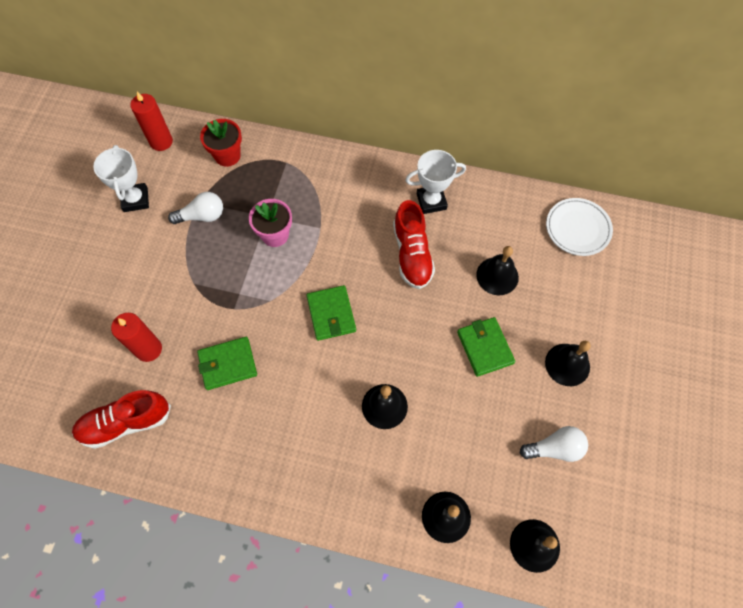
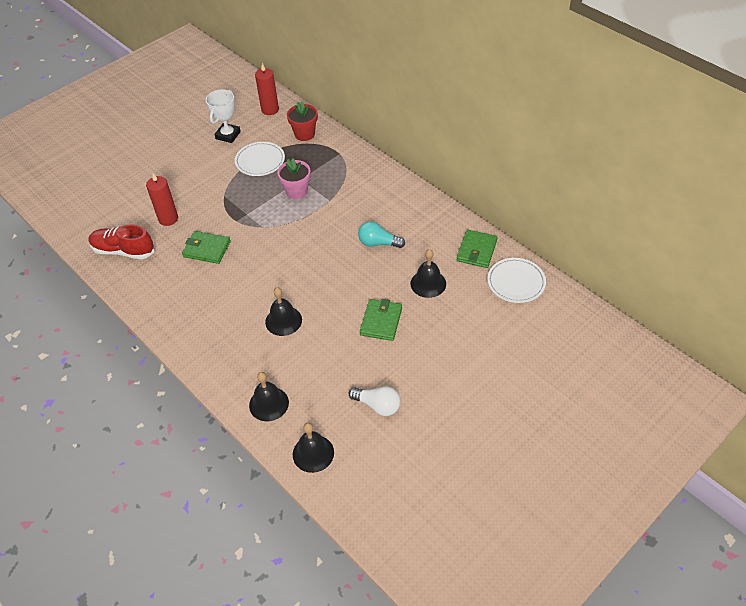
camera: 35 degrees right, 15 degrees down
white light bulb [168,192,223,224] -> white plate [235,142,285,176]
green wallet [306,285,356,341] -> green wallet moved to [456,230,498,268]
red shoe [393,200,435,289] -> turquoise light bulb [358,221,405,248]
white trophy [405,150,466,214] -> none
black bell [545,341,591,386] -> none

